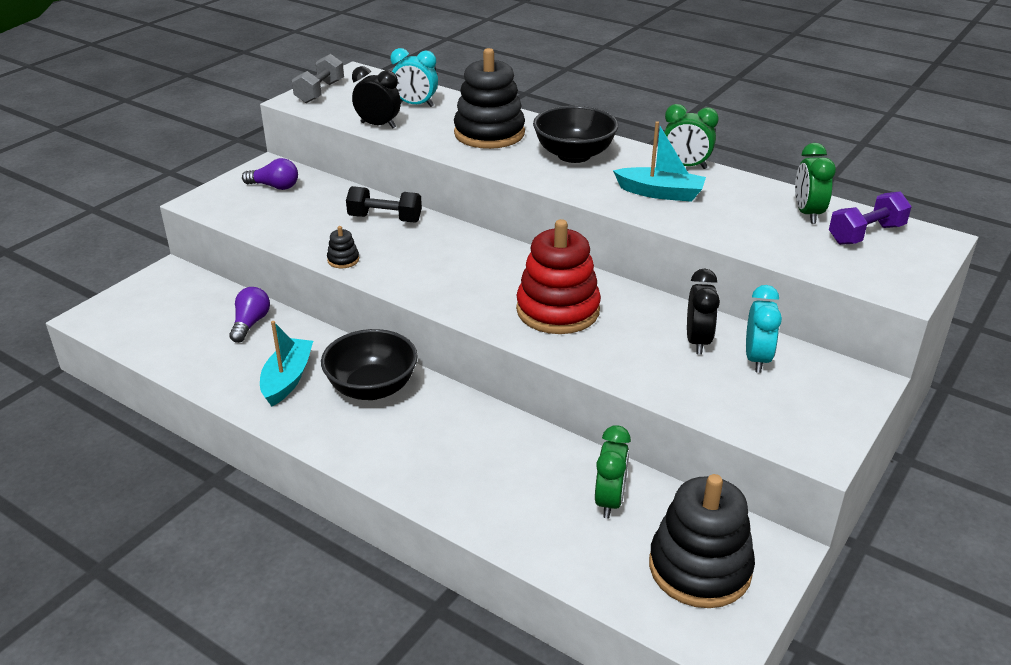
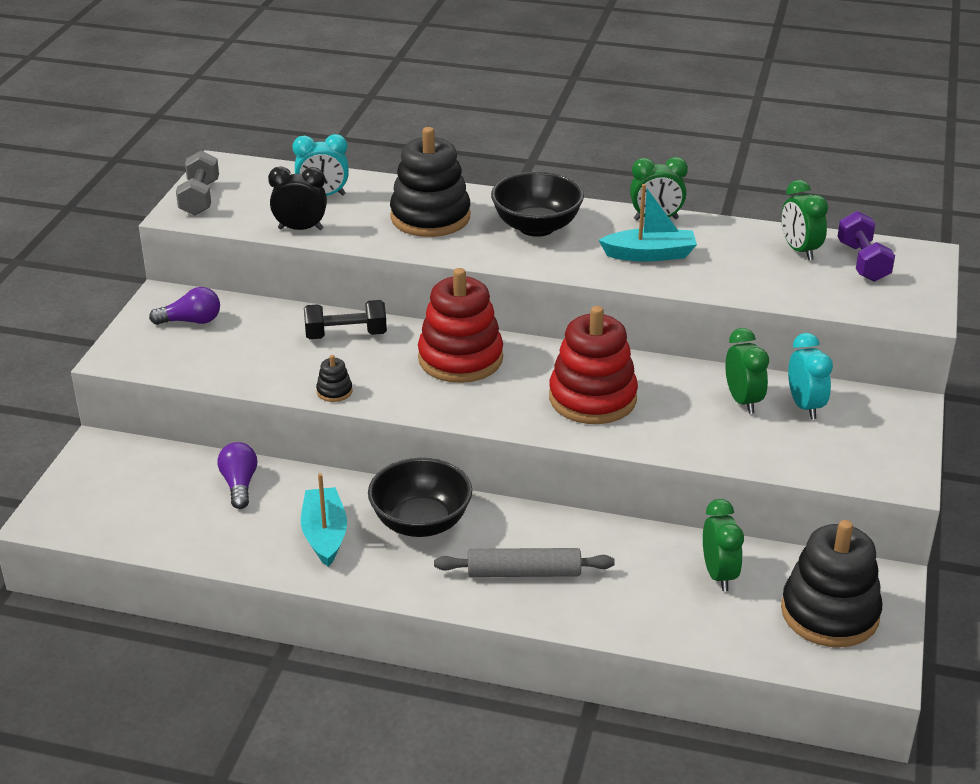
camera: 20 degrees left, 0 degrees up
black clock [687,269,720,355] -> green clock [725,328,769,414]
purple dumbbell [829,191,912,245] -> purple dumbbell turned 45 degrees counterclockwise [837,211,895,282]
none -> red stacking toy [418,268,503,383]
none -> grey rolling pin [434,548,615,577]

